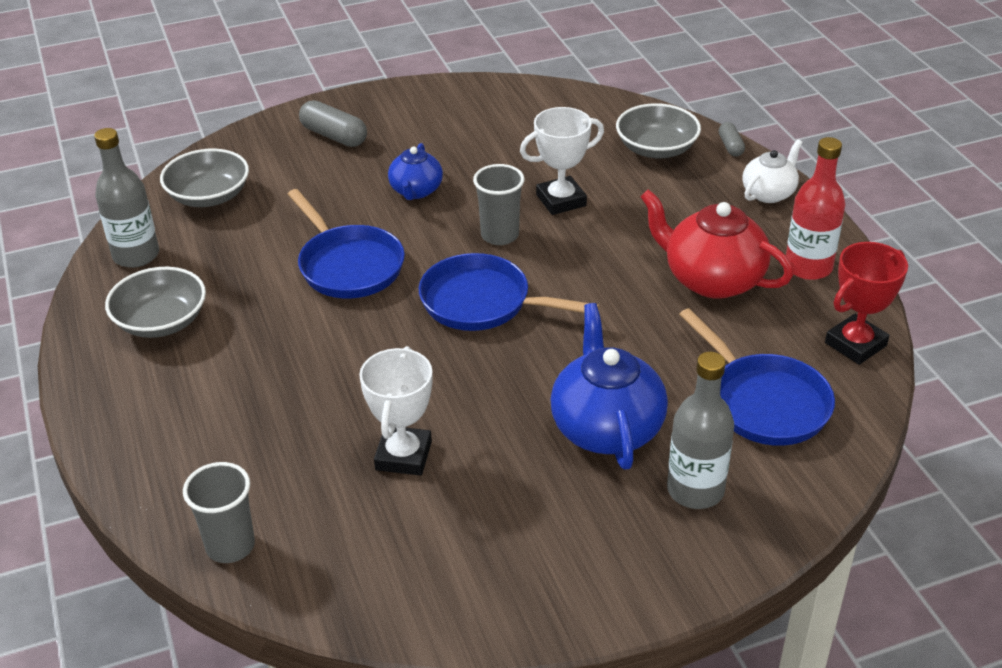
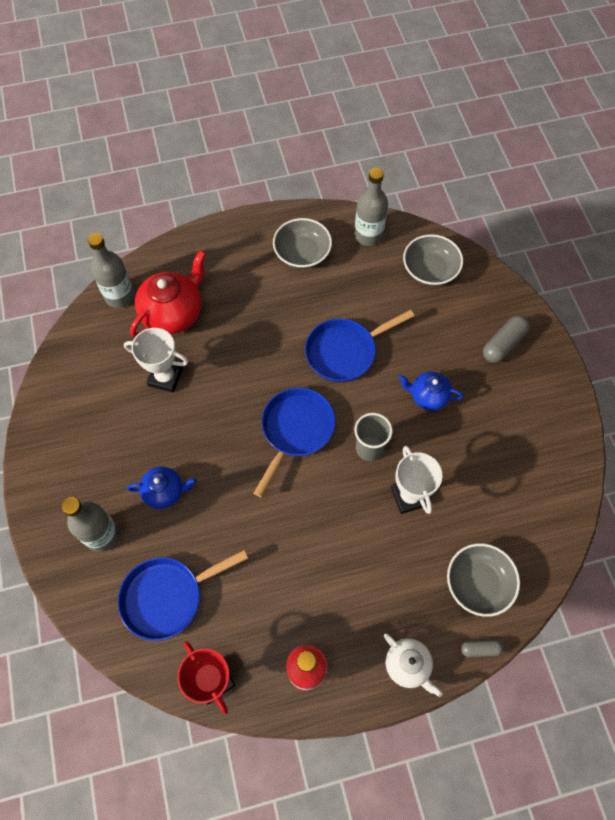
camera: 95 degrees right, 25 degrees up
grey cup [183,462,255,563] -> grey bottle [88,233,135,308]
blue teapot [550,303,668,469] -> blue teapot [127,467,197,509], size x0.59
red teapot [640,189,793,299] -> red teapot moved to [130,250,206,338]

